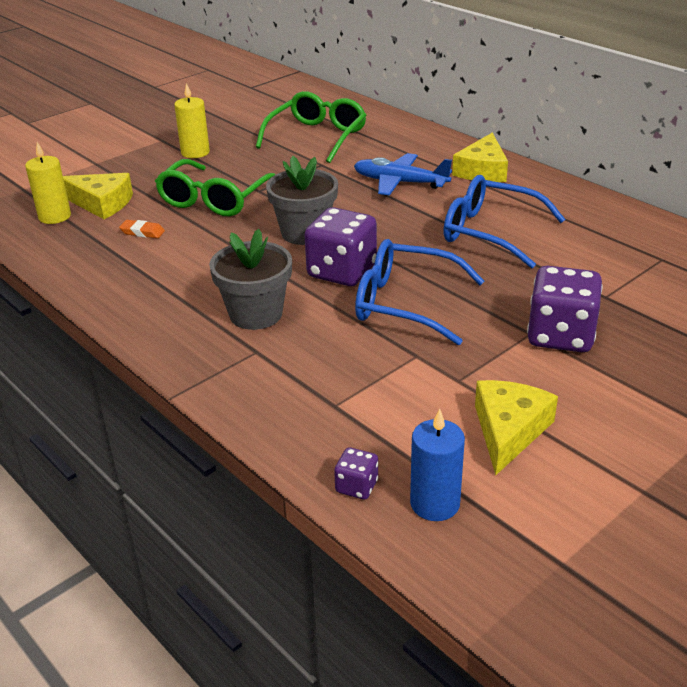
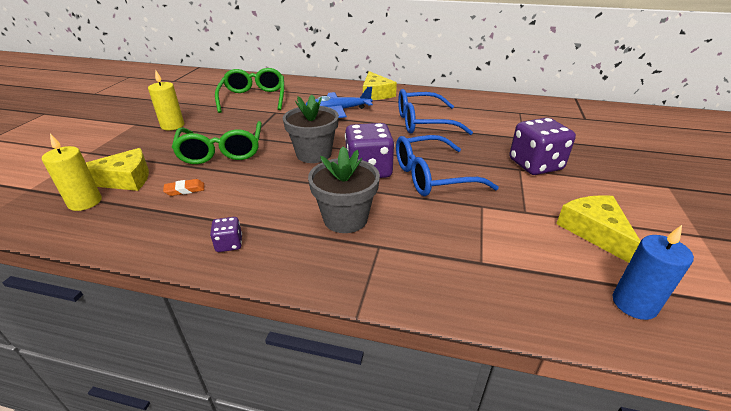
camera: 35 degrees left, 0 degrees up
purple dice [334,447,378,500] -> purple dice moved to [210,217,242,252]

